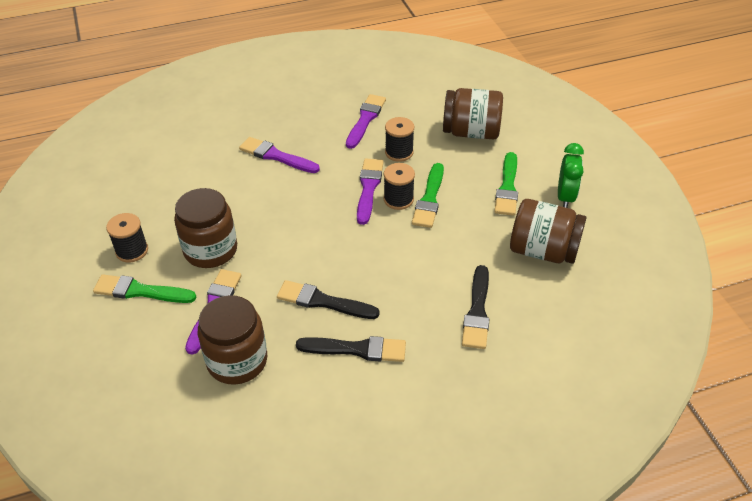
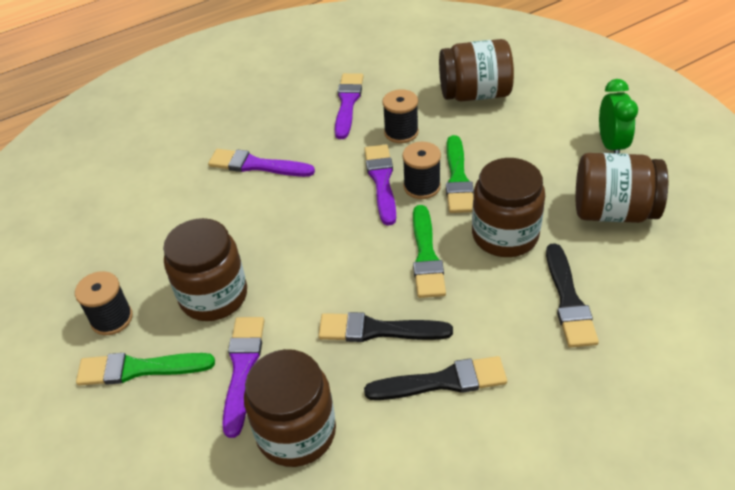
camera: 10 degrees left, 0 degrees up
green brush [494,152,518,216] -> green brush moved to [413,205,446,298]
none -> brown jar [472,158,545,257]

